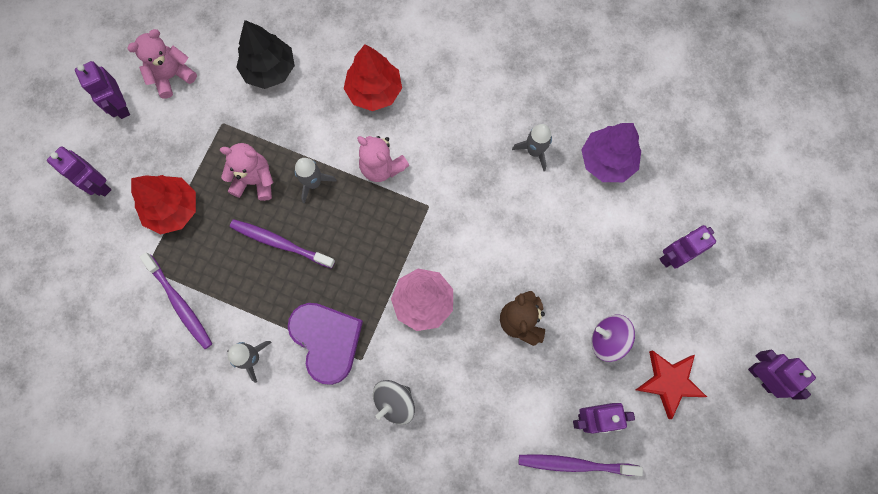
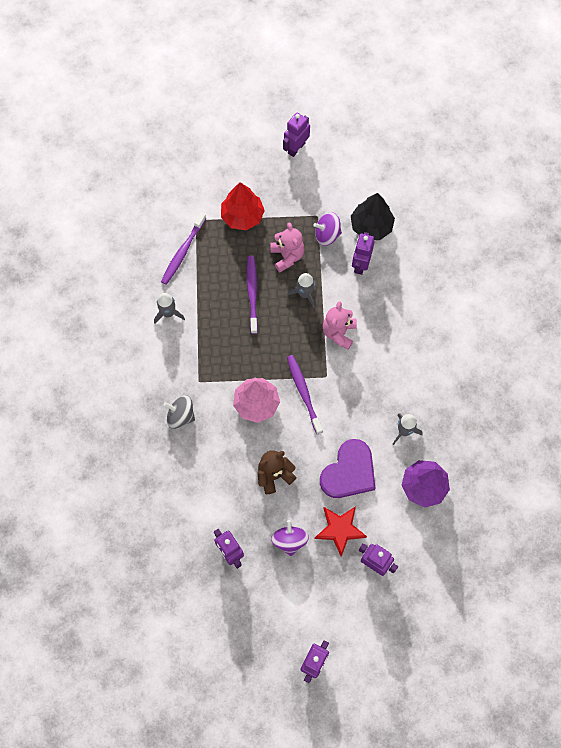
camera: 65 degrees right, 5 degrees down
purple robot [47,147,112,197] -> purple robot moved to [352,232,374,275]
pink teddy bear [127,29,197,99] -> none
purple heart [288,303,363,385] -> purple heart moved to [320,439,376,498]
red tree [344,44,402,111] -> none
purple toothbrush [518,454,643,476] -> purple toothbrush moved to [287,355,323,434]
red star [636,350,707,419] -> red star moved to [315,506,367,557]
none -> purple spinning top [313,212,342,246]

